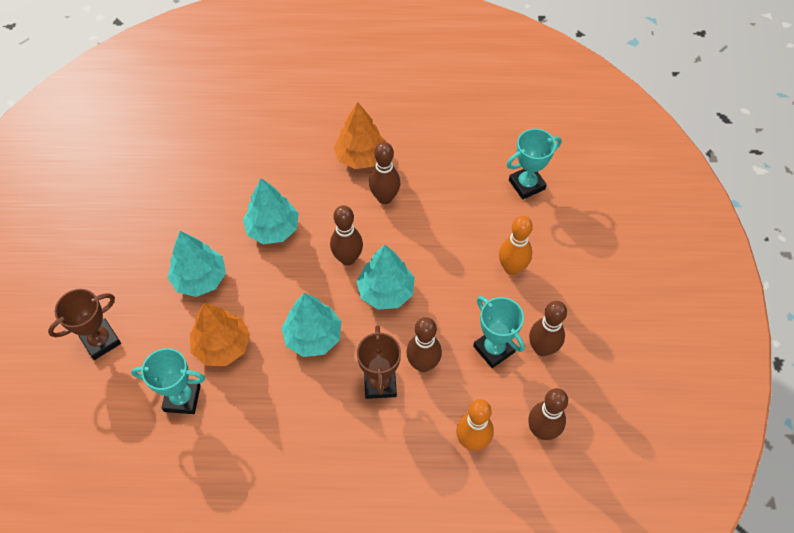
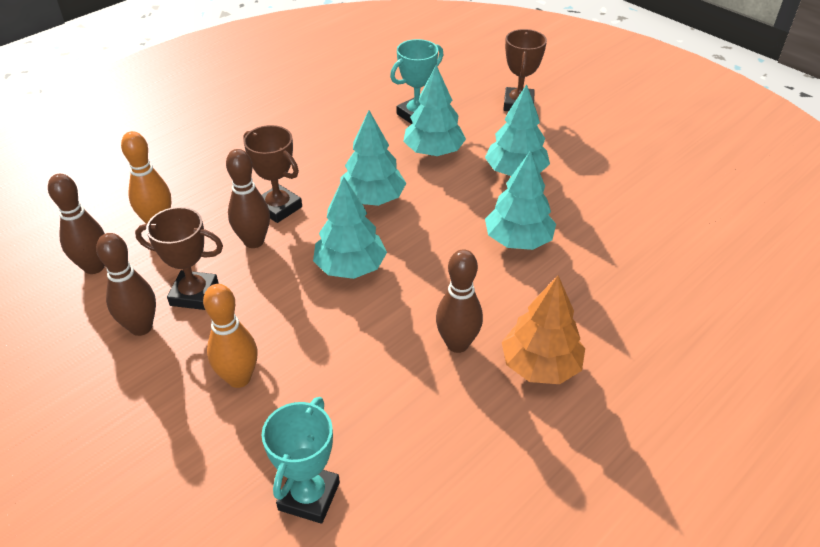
camera: 135 degrees right, 15 degrees down
orange tree [190,303,250,366] -> turquoise tree [403,65,466,156]
brown bowling pin [330,205,363,265] -> none
turquoise trophy [473,296,525,368] -> brown trophy [135,207,223,310]

